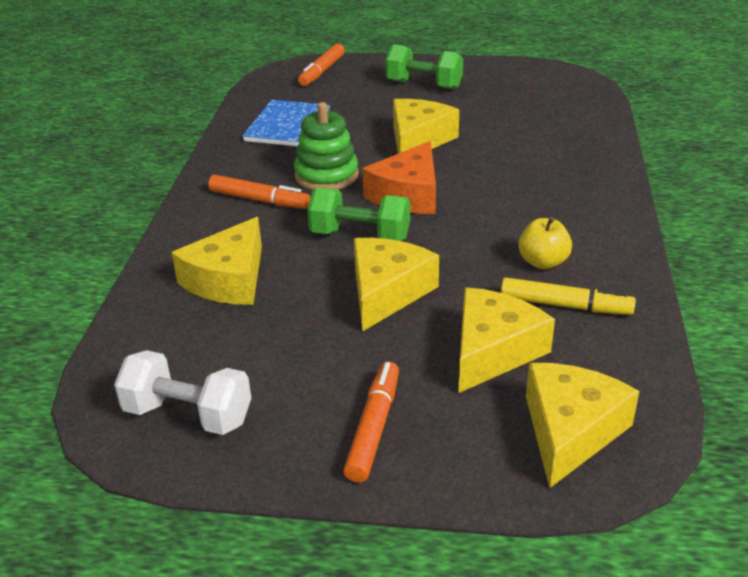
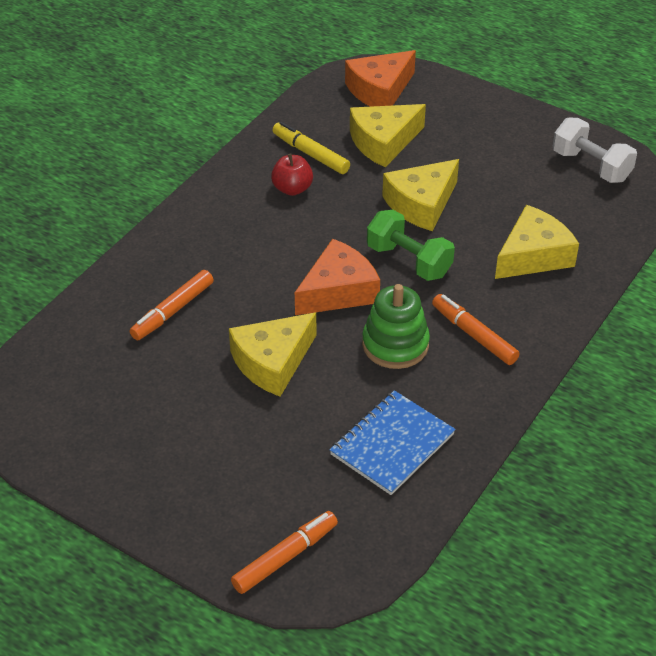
camera: 155 degrees left, 10 degrees up
orange marker [343,362,399,483] -> orange marker moved to [129,270,214,340]
green dumbbell [385,44,463,90] -> none
yellow apple [518,217,572,269] -> red apple [271,153,313,196]
yellow cheese [526,363,639,488] -> orange cheese [345,50,416,107]

